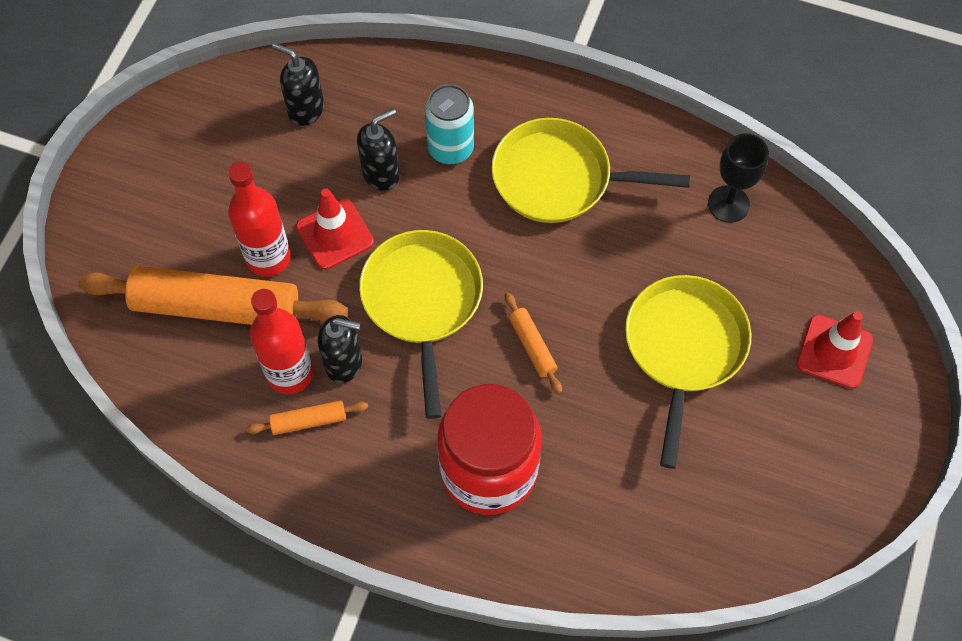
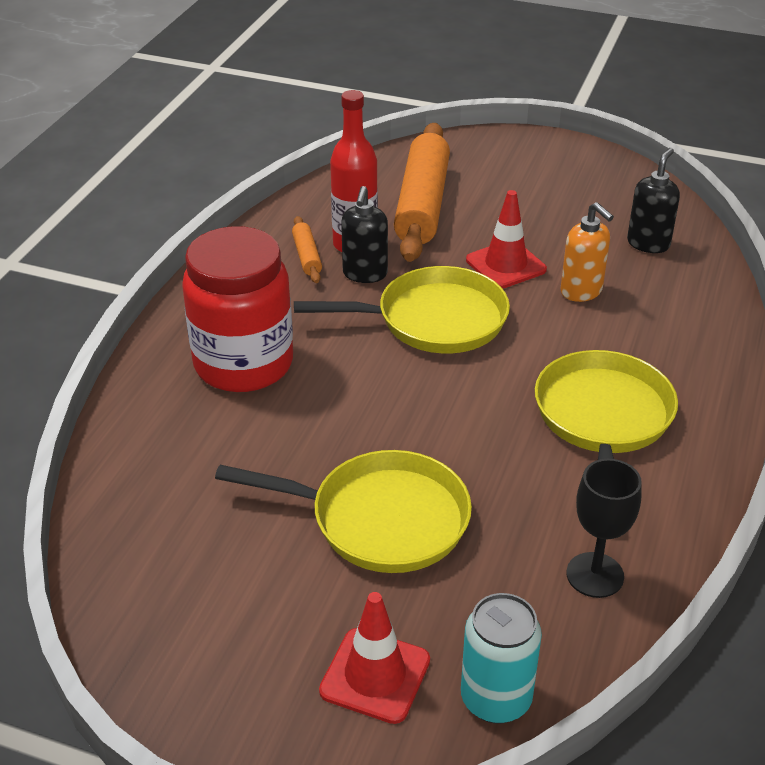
camera: 90 degrees right, 25 degrees down
red bottle [228,162,291,277] -> none
black soap dispenser [357,108,399,191] -> orange soap dispenser [561,202,614,302]
turquoise can [425,84,474,164] -> turquoise can moved to [461,593,542,724]
orange rolling pin [505,293,562,394] -> none

